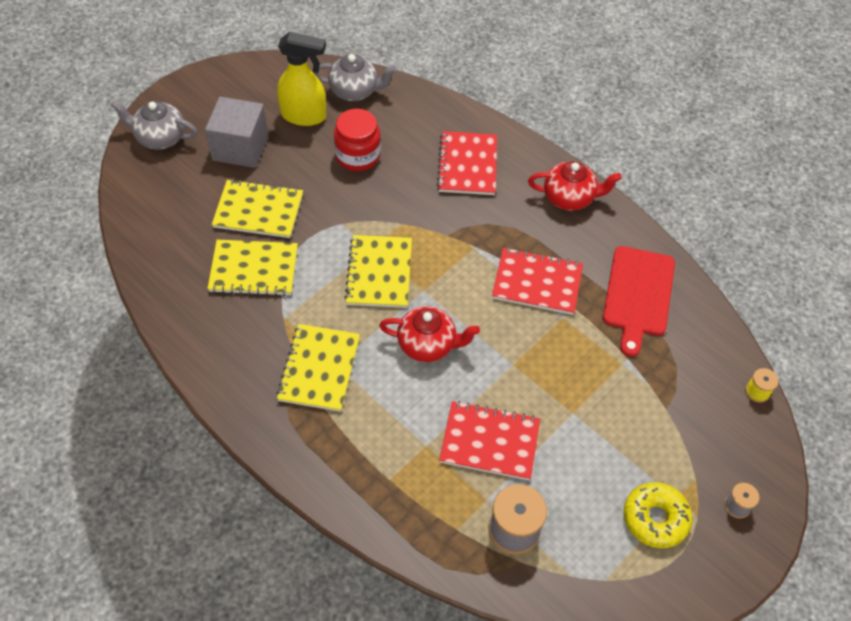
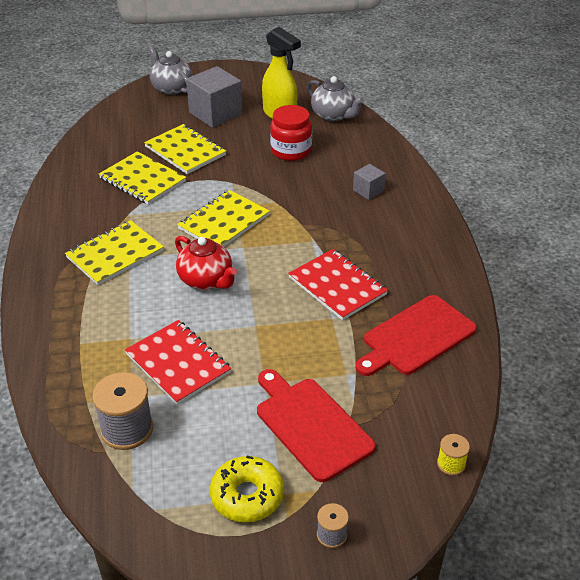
camera: 40 degrees right, 15 degrees down
red notebook [437,131,497,195] -> grey cube [353,164,386,200]
red teapot [528,161,622,211] -> none
none -> red cutting board [257,369,376,482]

